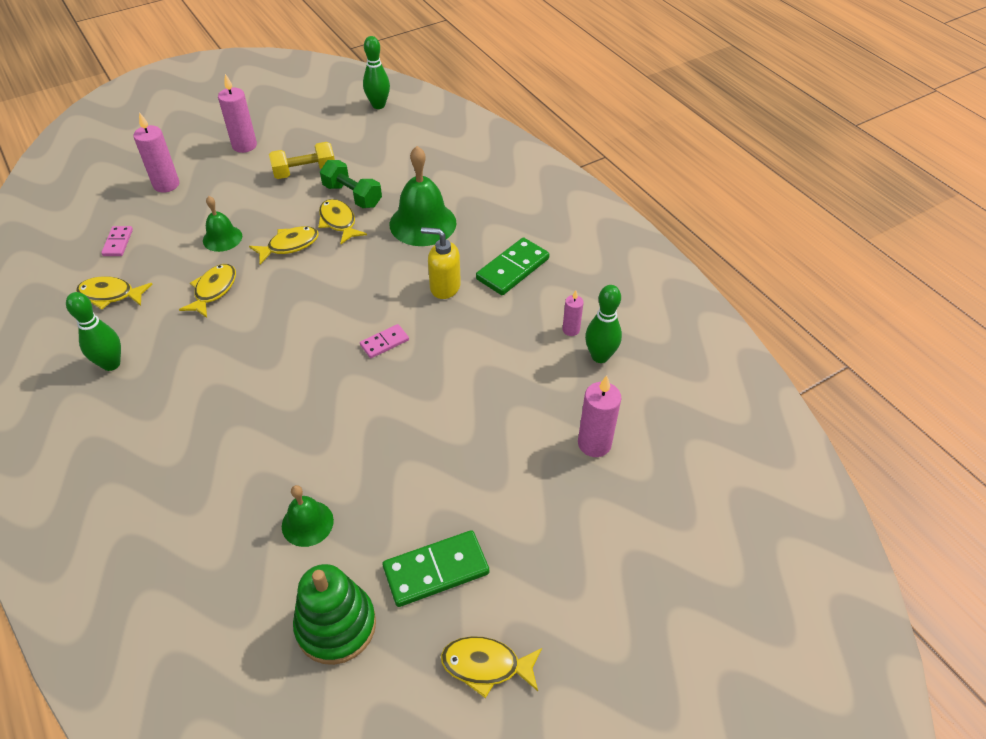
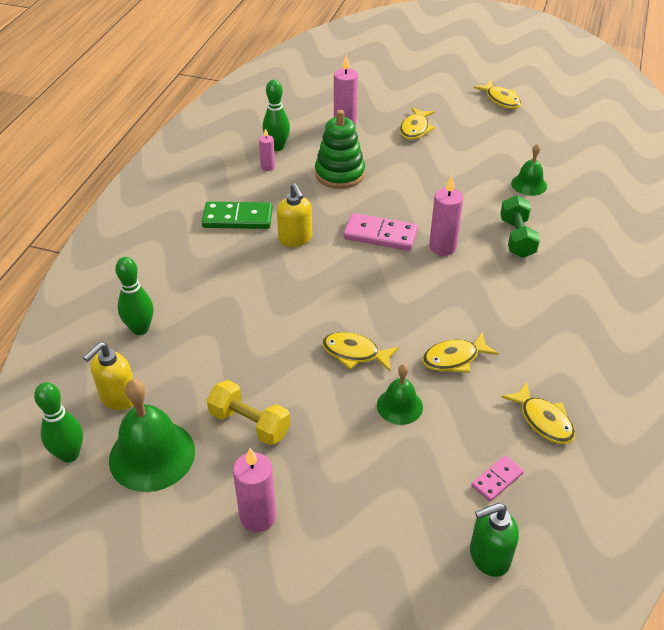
camera: 130 degrees left, 5 degrees down
green bowling pin [66,292,121,371] -> green bowling pin moved to [115,257,153,335]
pink candle [133,112,179,193] -> pink candle moved to [429,175,463,256]
green stacking toy [293,564,376,665] -> green stacking toy moved to [315,110,365,189]
yellow fish [318,199,367,244] -> yellow fish moved to [400,107,435,140]
green dumbbell [320,160,382,208] -> green dumbbell moved to [500,195,540,258]
pink domino [360,324,409,358] -> pink domino [343,213,418,251], size x1.76
green domino [382,530,489,607] -> none
green bell [390,146,456,246] -> green bell moved to [109,379,195,492]
none -> yellow soap dispenser [83,342,133,410]
none -> green soap dispenser [470,503,519,577]

